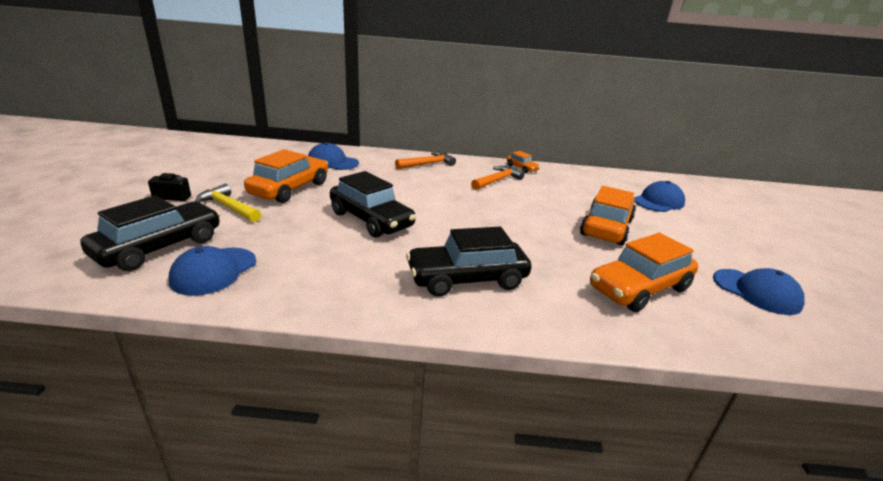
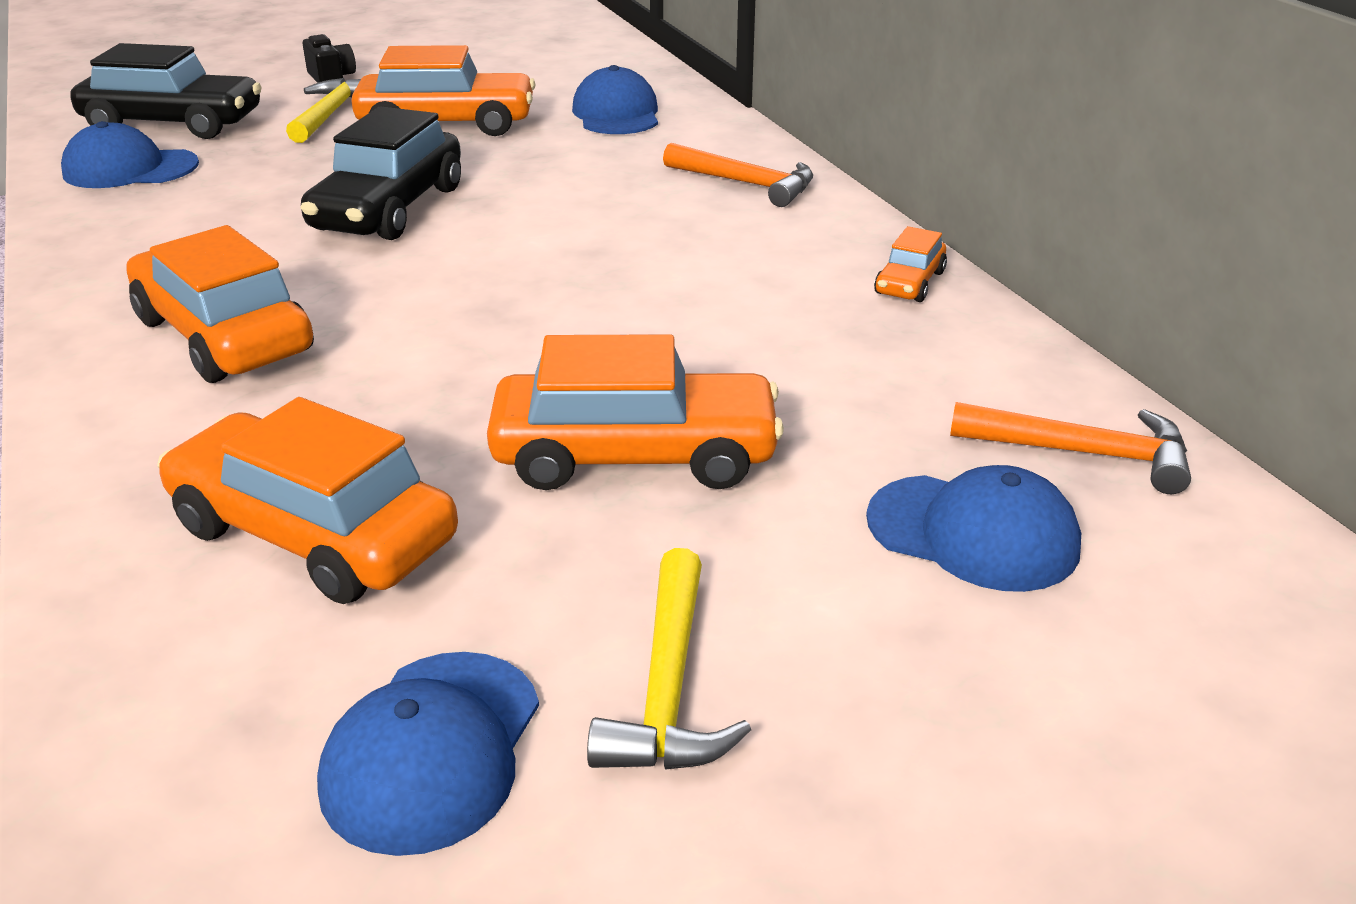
camera: 65 degrees right, 5 degrees up
black car [406,227,531,297] -> orange car [127,225,314,383]
orange hammer [471,166,525,190] -> orange hammer moved to [950,402,1191,494]
none -> yellow hammer [587,548,751,770]

